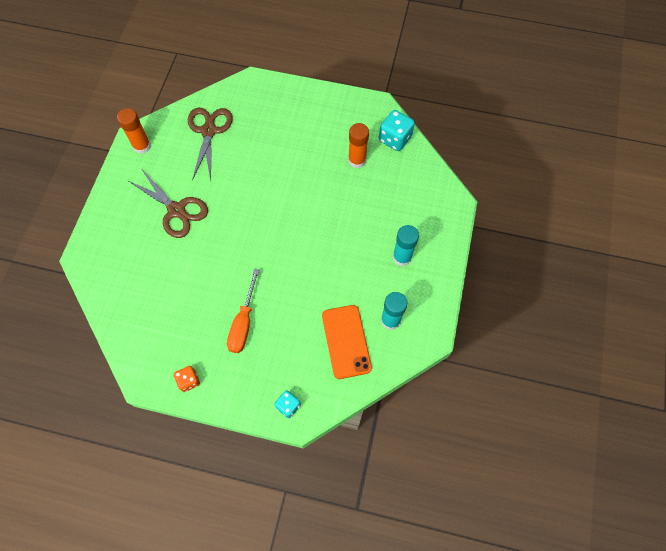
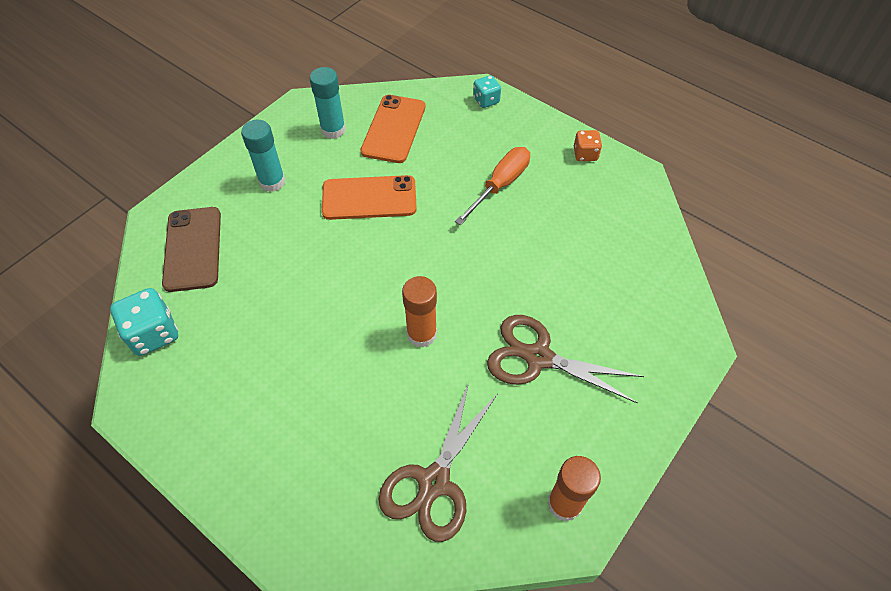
camera: 155 degrees left, 10 degrees down
brown scissors [129,170,208,238] -> brown scissors turned 45 degrees counterclockwise [487,315,644,404]
orange glue stick [348,123,369,168] -> orange glue stick moved to [402,276,437,348]
none -> brown phone [162,207,221,292]
none -> orange phone [322,175,417,220]

